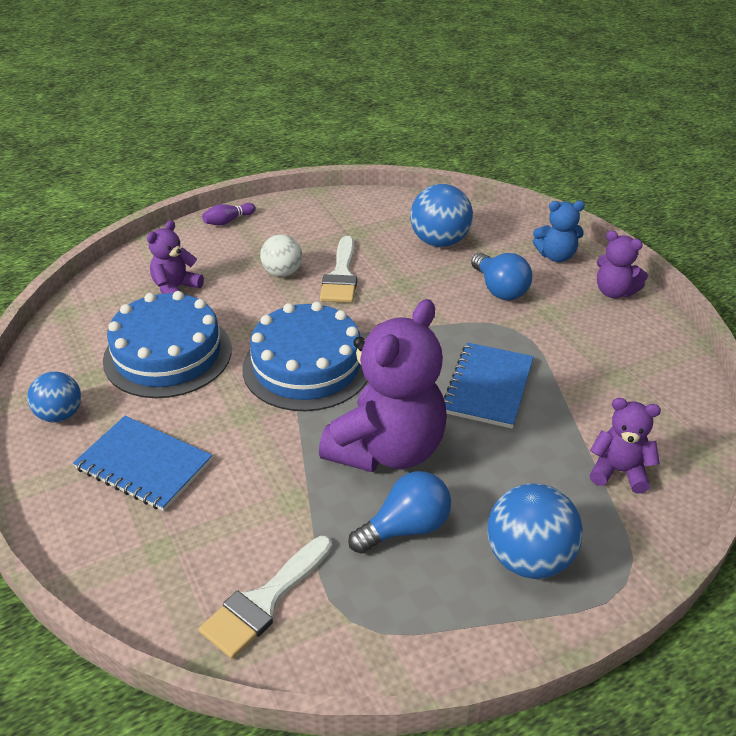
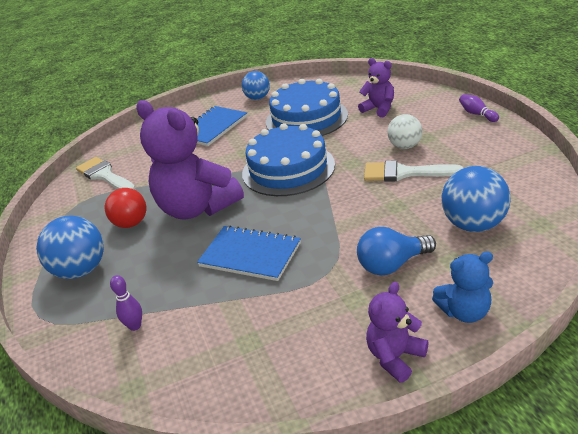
camera: 100 degrees right, 5 degrees down
blue light bulb [348,471,451,553] -> red light bulb [105,188,146,228]
blue teddy bear [533,201,585,262] -> blue teddy bear turned 105 degrees counterclockwise [432,251,493,323]
purple teddy bear [590,398,661,493] -> purple bowling pin [110,275,142,331]

